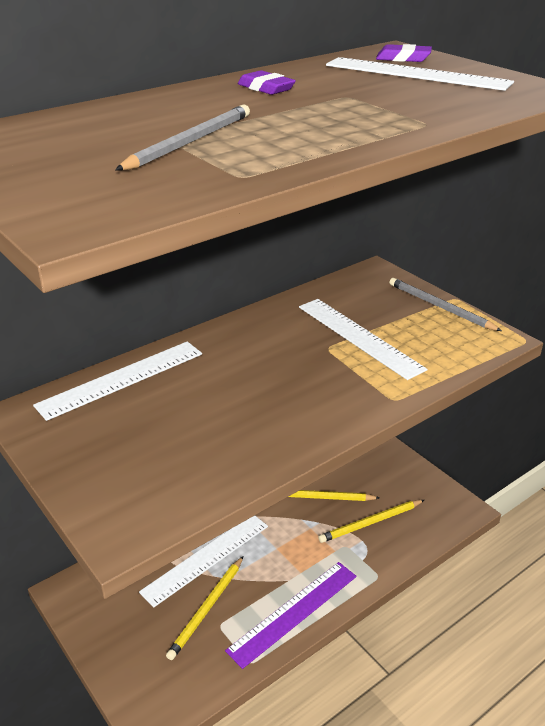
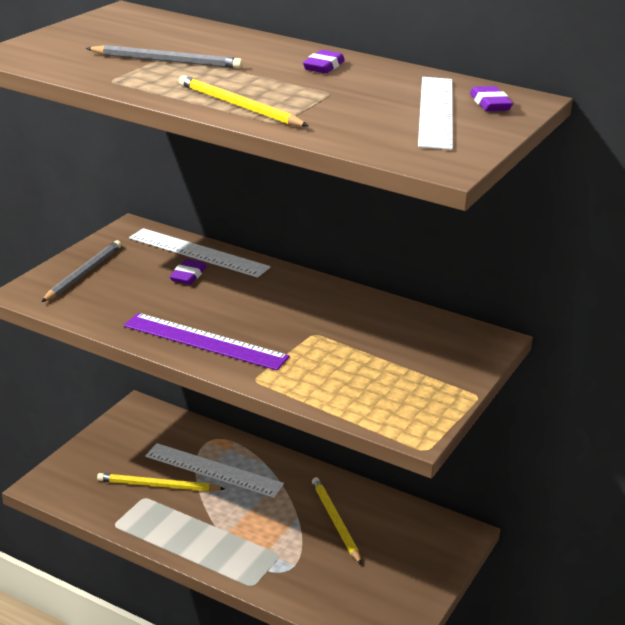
camera: 65 degrees right, 5 degrees down
purple ruler [225,562,357,669] -> purple ruler moved to [124,313,290,370]
white ruler [299,299,428,380] -> none
yellow pencil [318,500,424,543] -> yellow pencil moved to [179,75,308,126]
grey pencil [389,278,502,331] -> grey pencil moved to [41,240,121,302]
none -> purple eraser [169,259,207,285]

